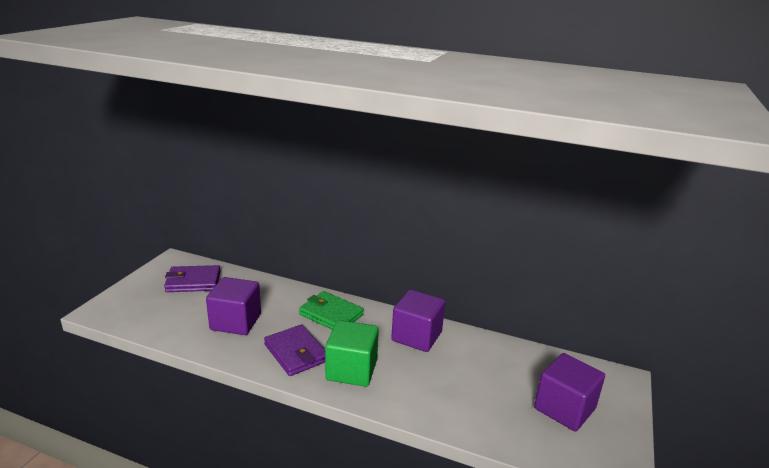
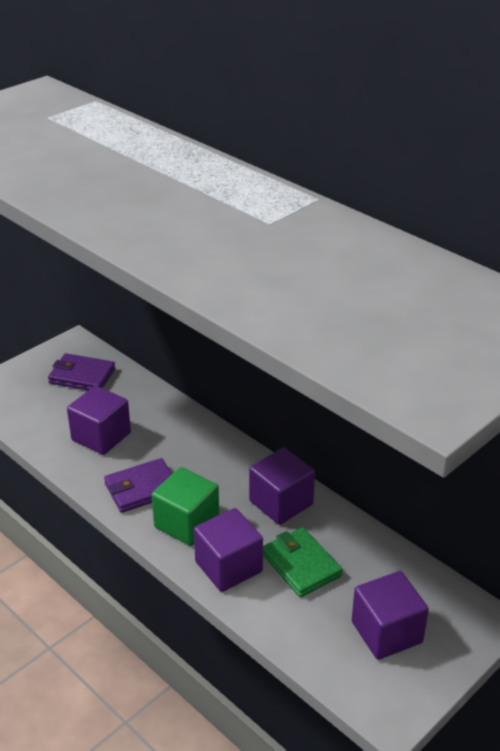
camera: 25 degrees right, 10 degrees up
purple wallet [264,325,325,376] -> purple wallet turned 75 degrees clockwise [104,458,172,513]
green wallet [299,291,364,330] -> green wallet moved to [263,527,343,597]
none -> purple cube [194,508,263,592]

